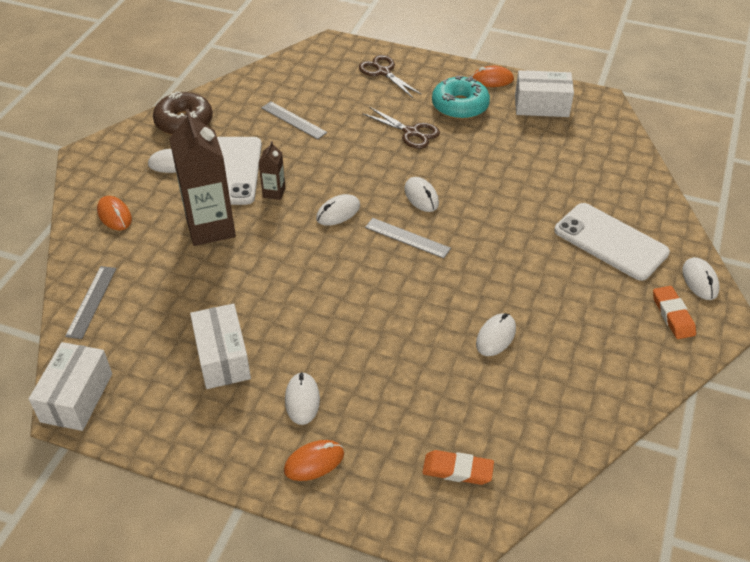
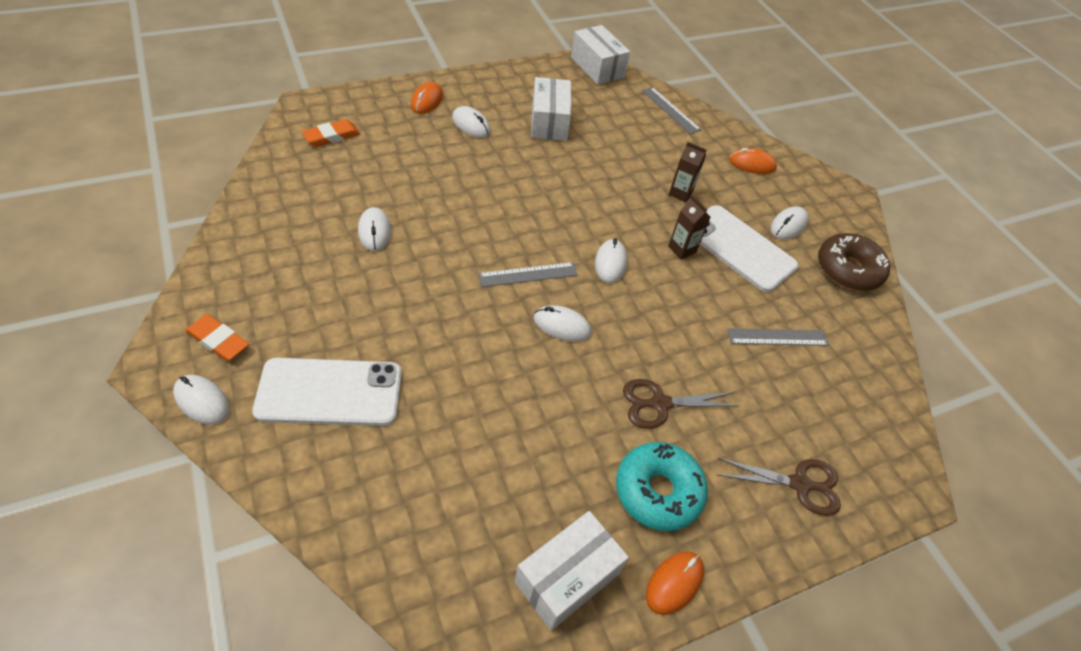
camera: 130 degrees right, 5 degrees up
brown carton [169,109,236,246] -> brown carton [669,142,707,202], size x0.46
white box [190,304,251,389] -> white box turned 60 degrees clockwise [531,77,571,141]

